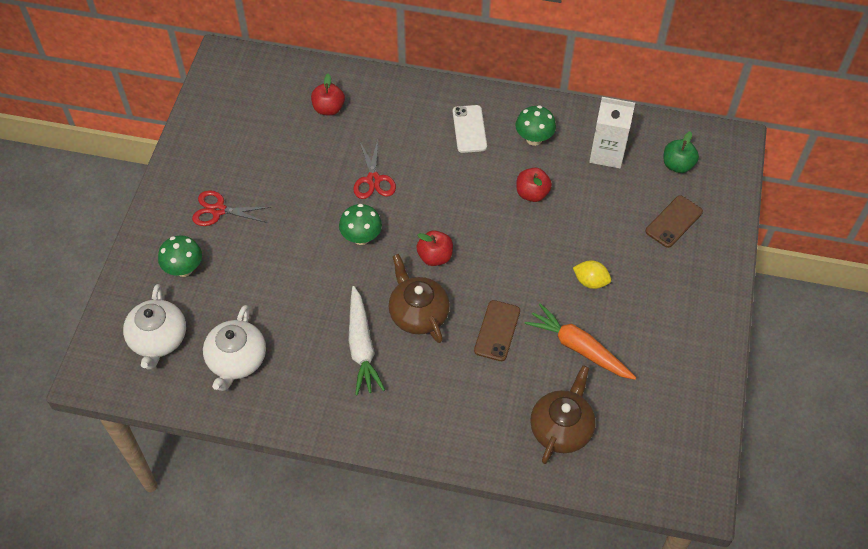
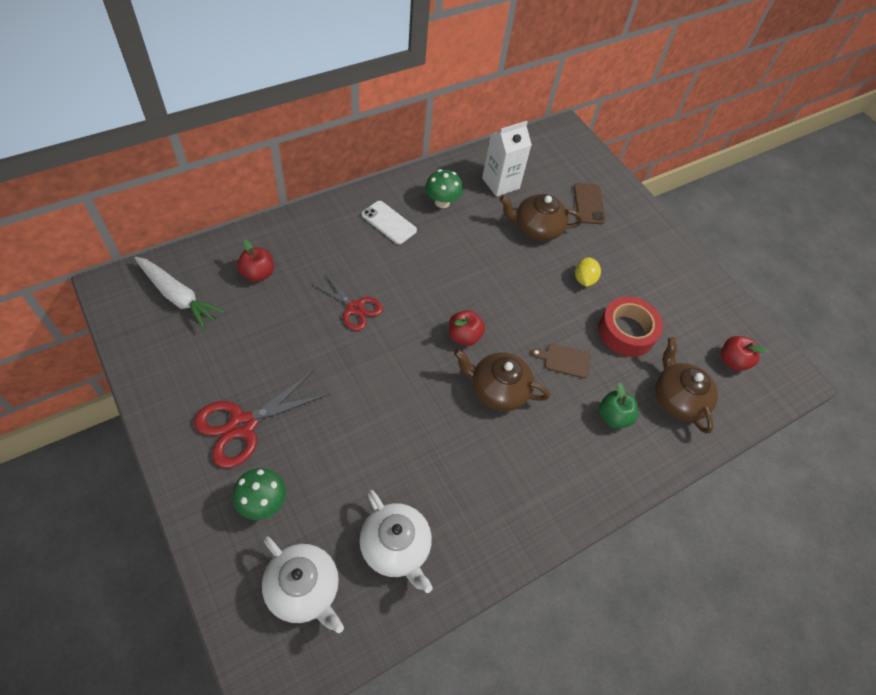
camera: 50 degrees left, 0 degrees up
red scissors [192,190,271,226] -> red scissors [194,371,330,468], size x1.51
green mushroom [339,204,382,245] -> none
white carrot [348,286,385,395] -> white carrot moved to [134,257,225,330]
brown phone [474,300,520,361] -> brown cutting board [531,344,591,379]
red apple [516,168,552,202] -> red apple moved to [721,336,767,371]
orange carrot [524,303,636,380] -> red tape [598,297,663,357]
yellow lemon [573,260,611,289] -> yellow lemon turned 60 degrees counterclockwise [575,257,601,287]
green apple [663,131,699,173] -> green apple moved to [599,383,638,429]
none -> brown teapot [499,194,583,241]

